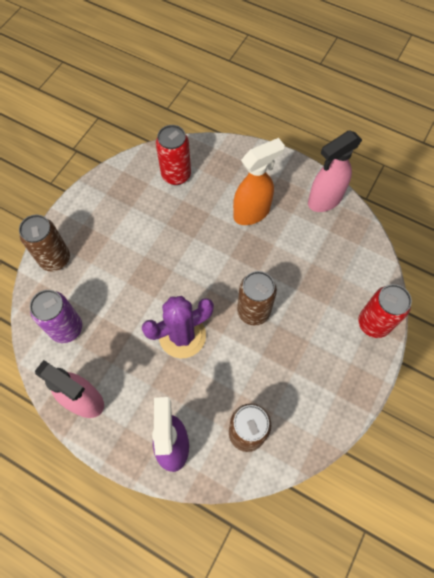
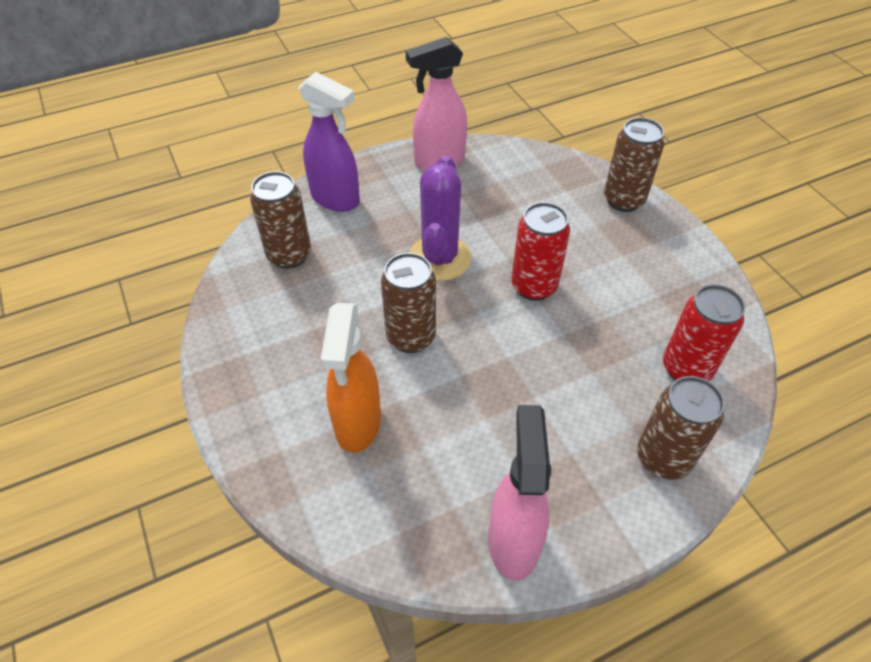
camera: 125 degrees right, 15 degrees down
purple can [30,290,82,343] -> none
orange spray bottle [233,138,285,225] -> orange spray bottle moved to [321,303,381,453]
red can [358,284,412,338] -> red can moved to [511,202,570,301]
none -> brown can [637,376,725,480]

